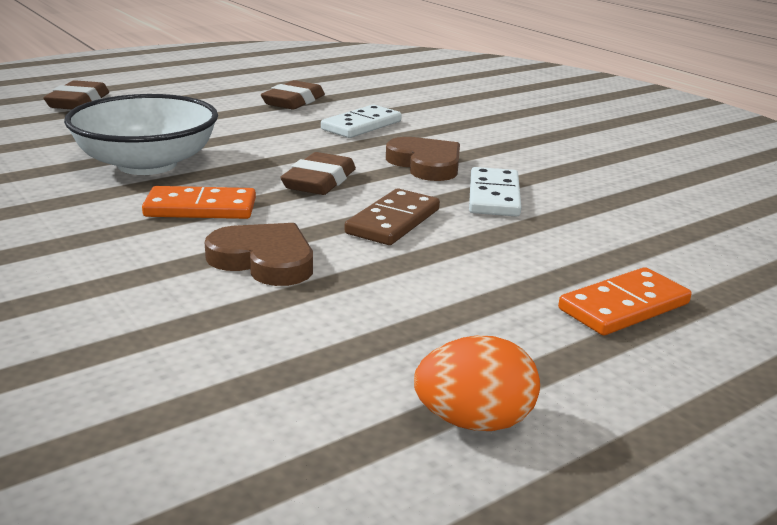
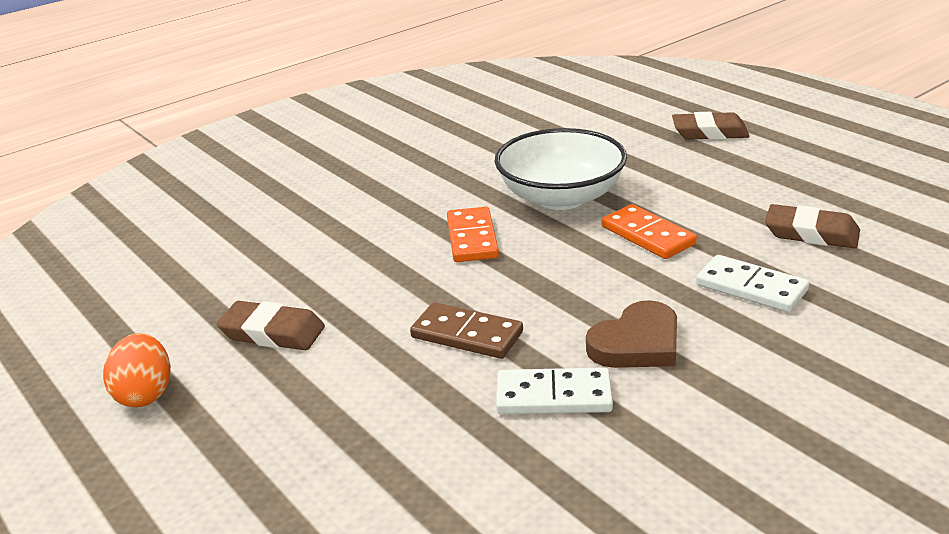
camera: 90 degrees right, 5 degrees up
brown heart [205,223,313,286] -> none
brown eraser [280,152,356,195] -> brown eraser moved to [217,301,325,350]
orange domino [558,267,691,335] -> orange domino moved to [602,204,697,259]

